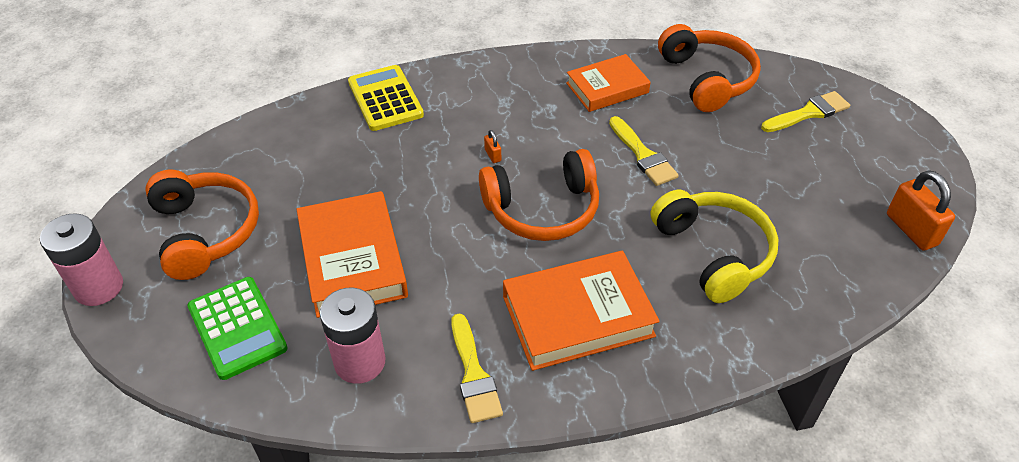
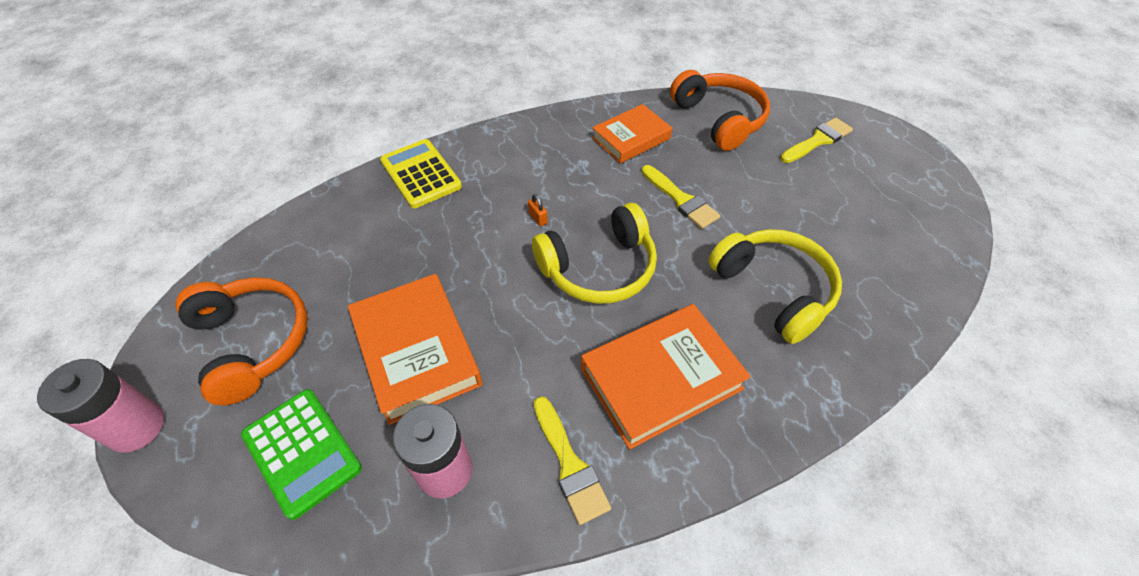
camera: 10 degrees left, 5 degrees up
orange headphones [479,149,599,241] -> yellow headphones [532,203,657,304]
orange padlock [887,170,955,251] -> none

